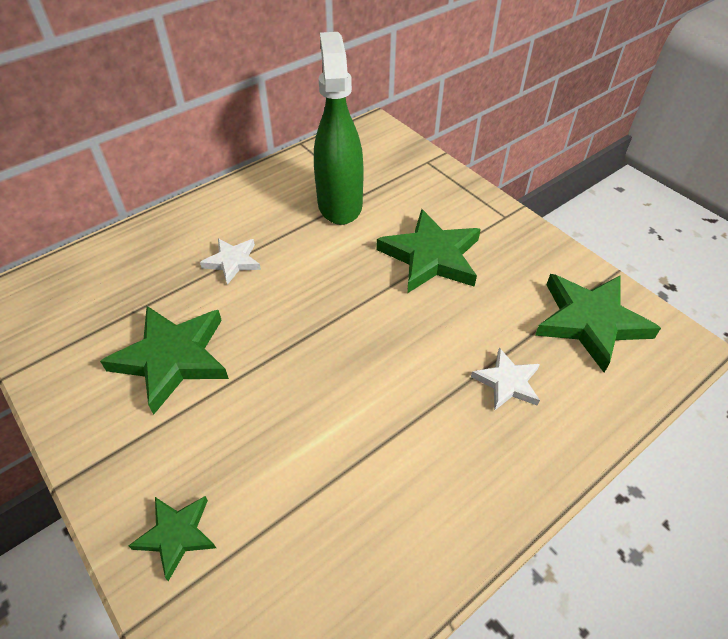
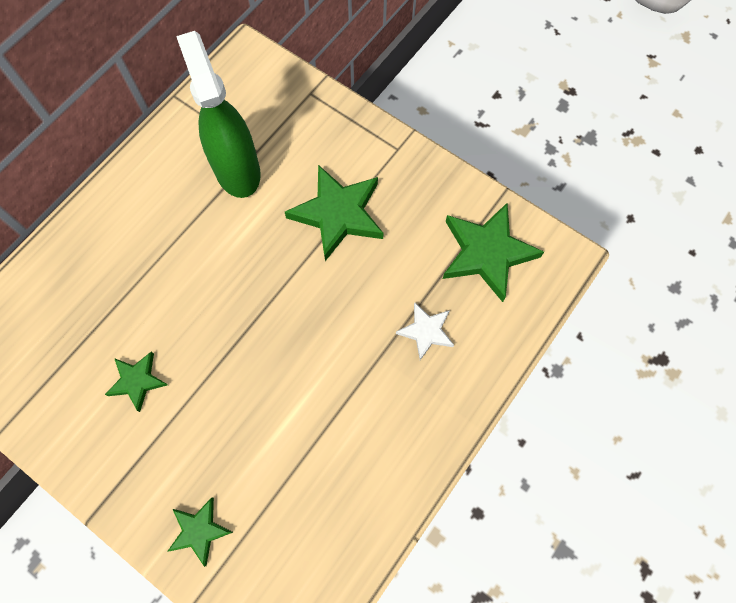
camera: 15 degrees left, 20 degrees up
green star [100,306,229,414] -> green star [105,351,168,412], size x0.55
white star [200,238,261,285] -> none

